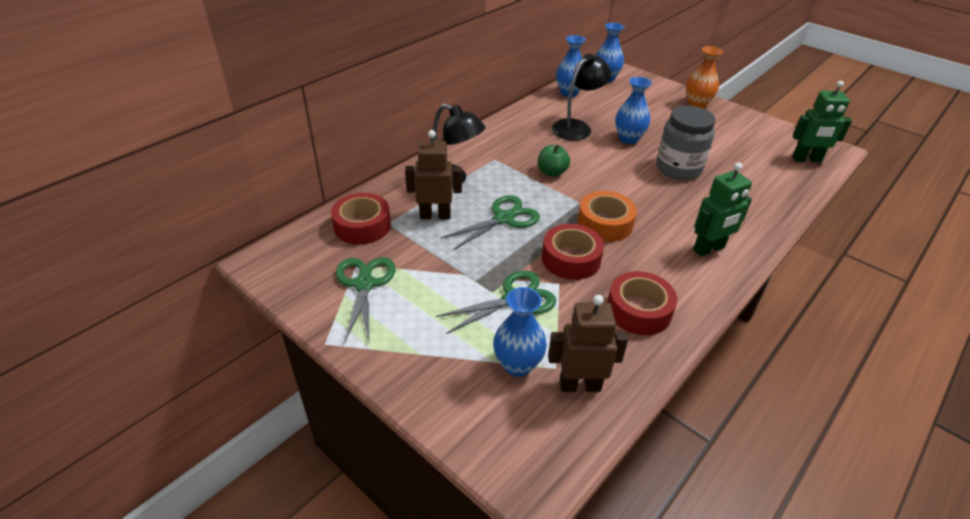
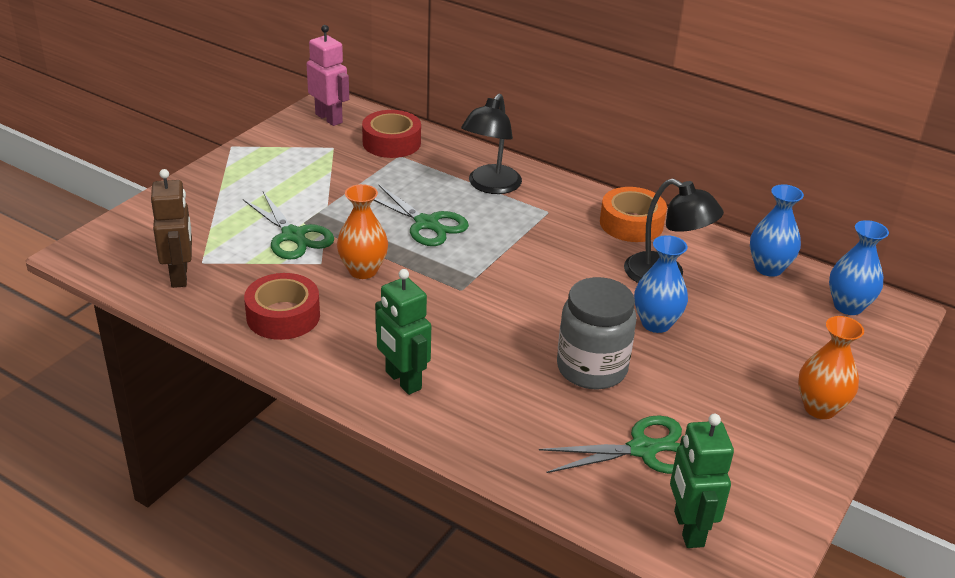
camera: 80 degrees right, 5 degrees down
green scissors [336,257,395,344] -> green scissors moved to [539,415,682,474]
brown robot [405,130,462,219] -> none
blue vase [493,287,547,377] -> none
green apple [538,144,570,177] -> none
red tape [542,224,604,280] -> orange vase [337,184,388,279]
orange tape [578,191,637,242] -> orange tape moved to [600,187,667,242]
none -> pink robot [307,25,349,126]

